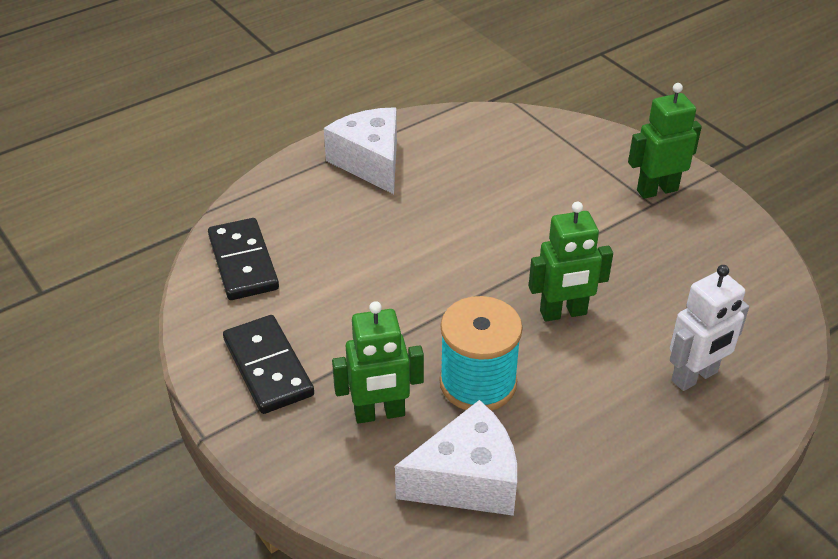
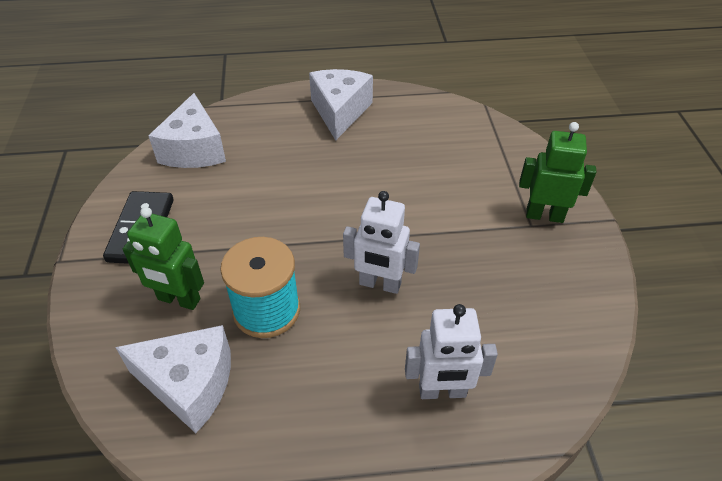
camera: 30 degrees right, 5 degrees up
black domino [208,218,279,300] -> white cheese [148,93,226,168]
green robot [529,202,613,322] -> white robot [343,191,420,294]

